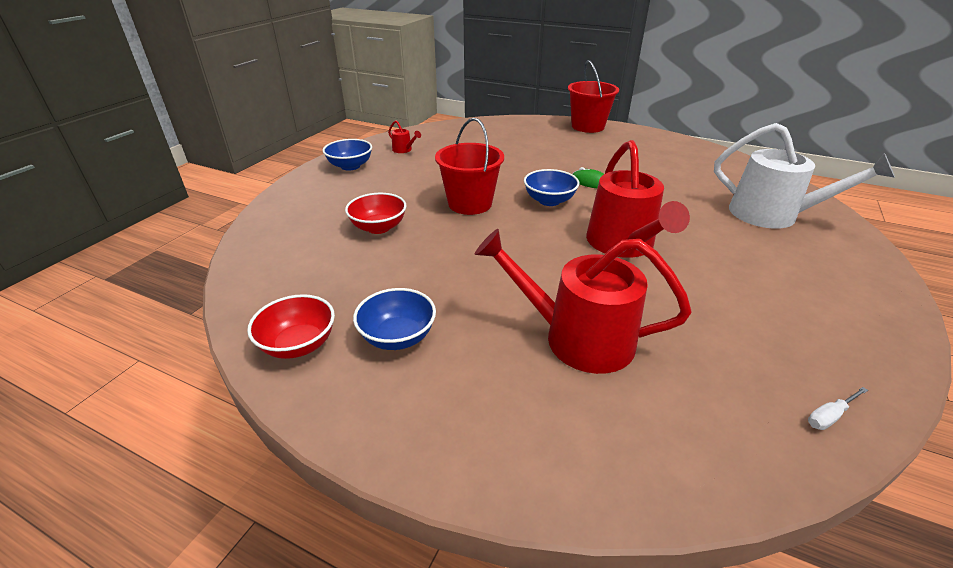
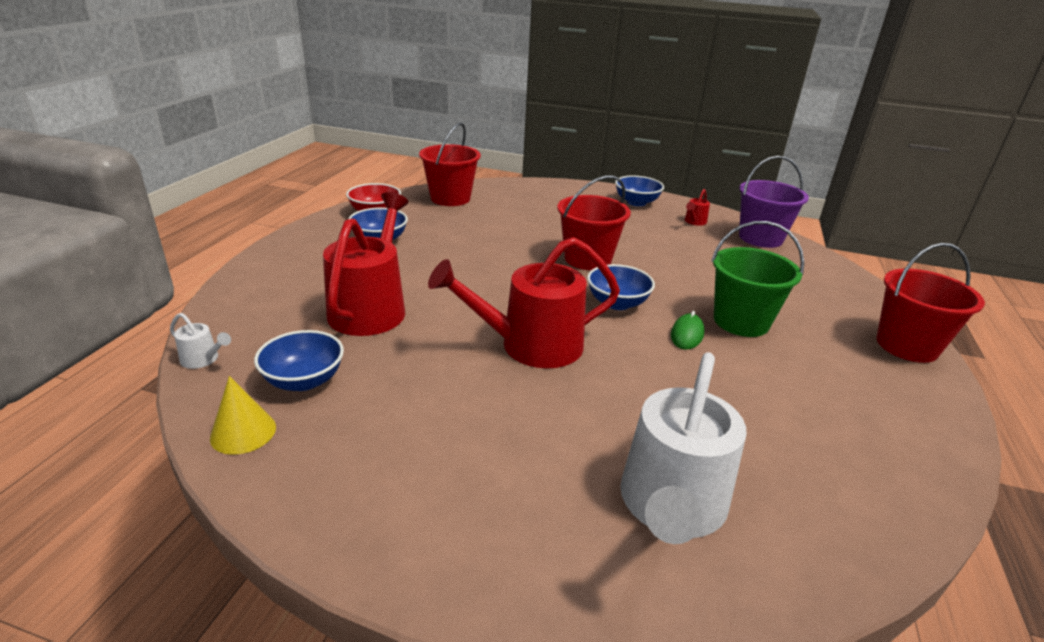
camera: 80 degrees right, 5 degrees down
red bowl [345,193,406,234] -> none
white screwdriver [808,387,868,430] -> yellow cone [210,376,276,455]
none -> white watering can [170,313,231,369]
none -> blue bowl [254,330,344,391]
none -> red bucket [419,122,481,206]
none -> green bucket [711,221,804,337]
none -> purple bucket [739,156,809,248]

